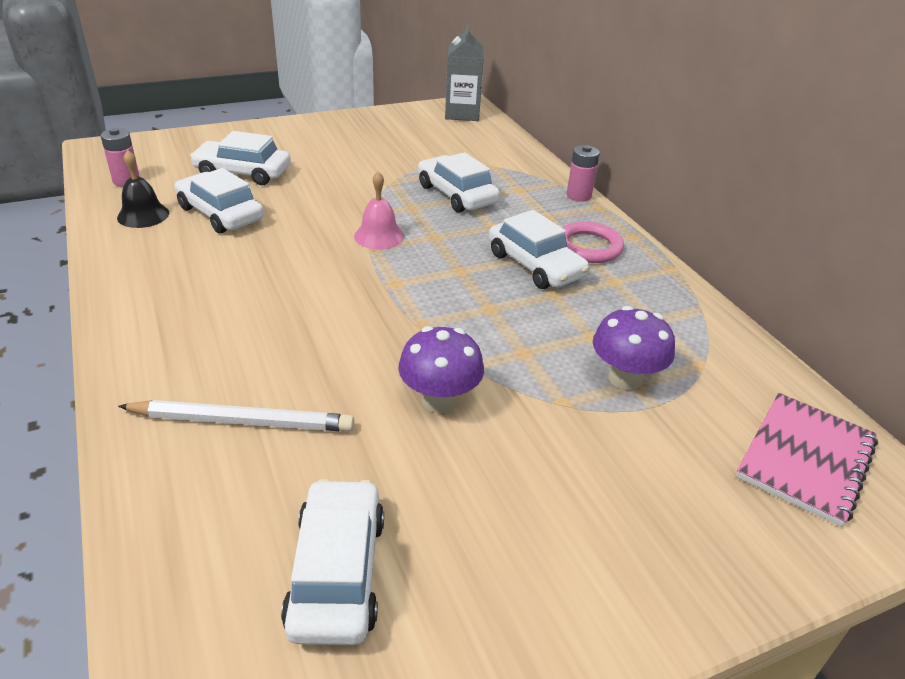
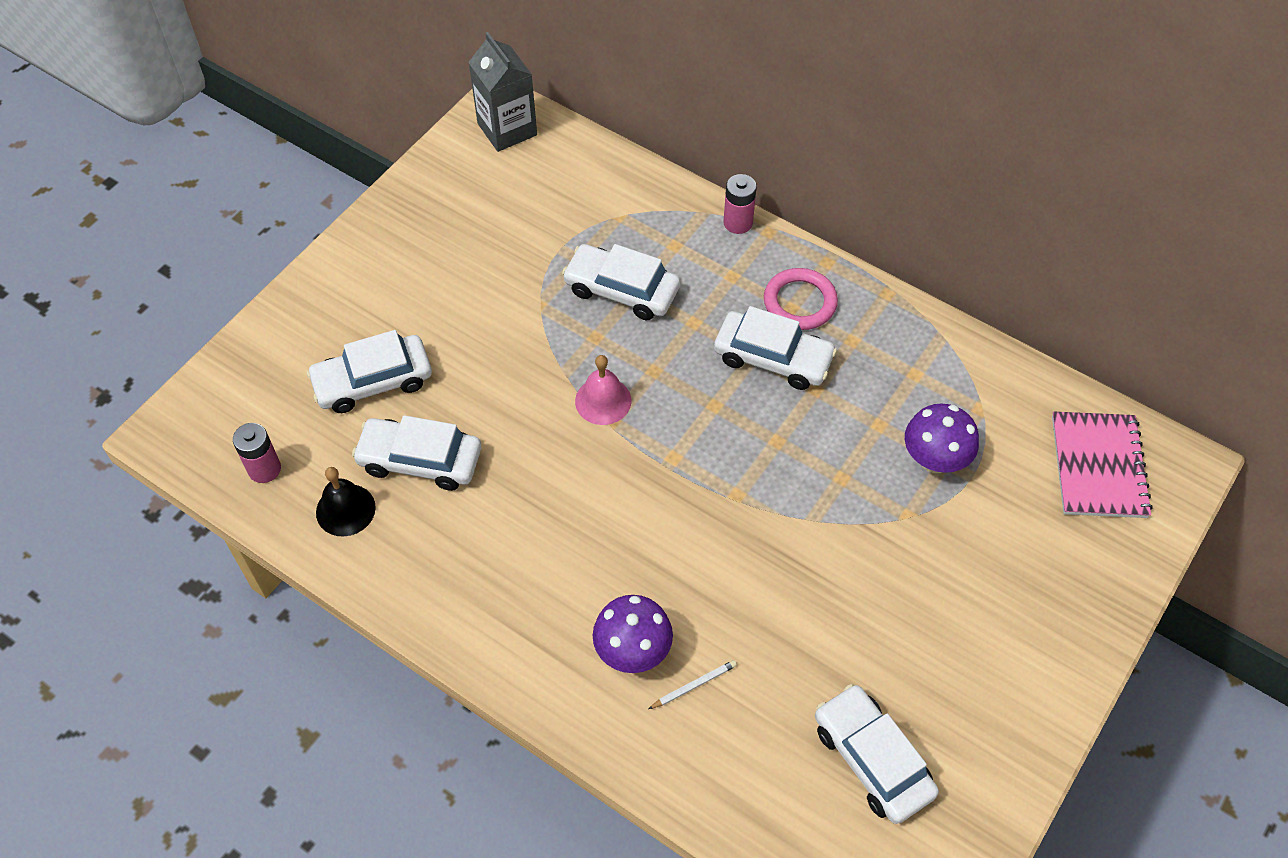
camera: 30 degrees left, 20 degrees up
white pencil [118,400,354,432] -> white pencil [648,660,737,709], size x0.47
purple mushroom [398,326,484,413] -> purple mushroom moved to [593,595,673,673]

